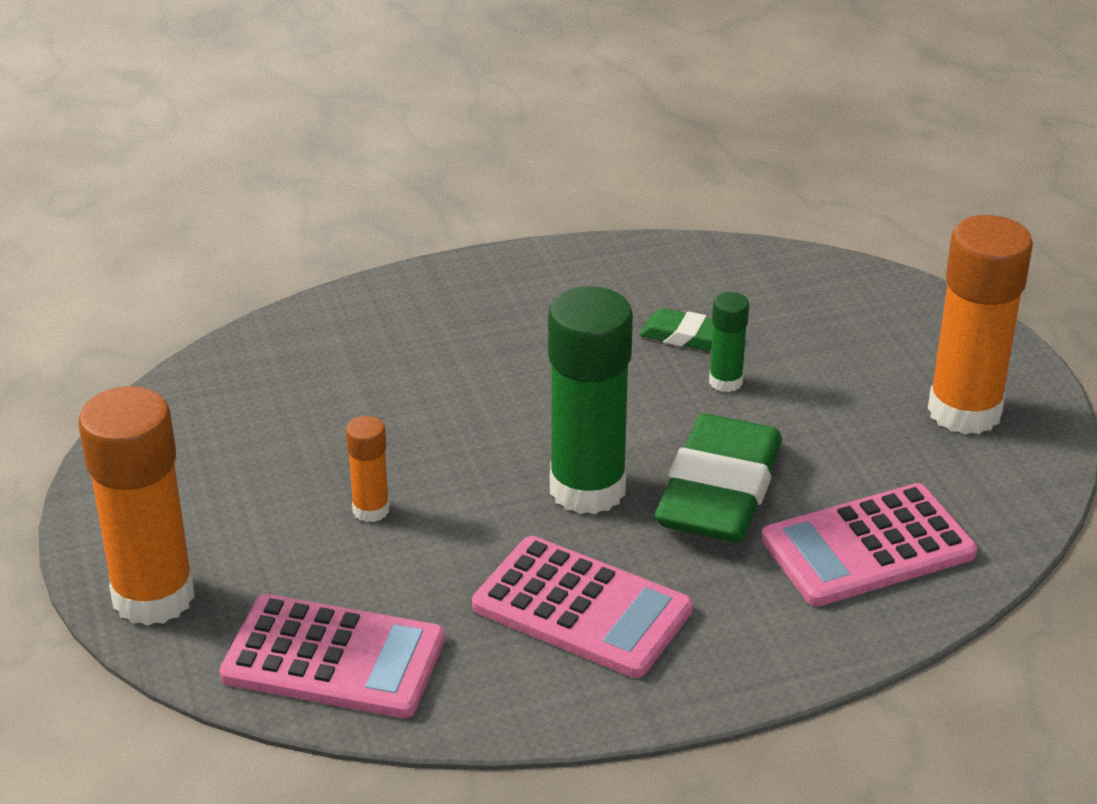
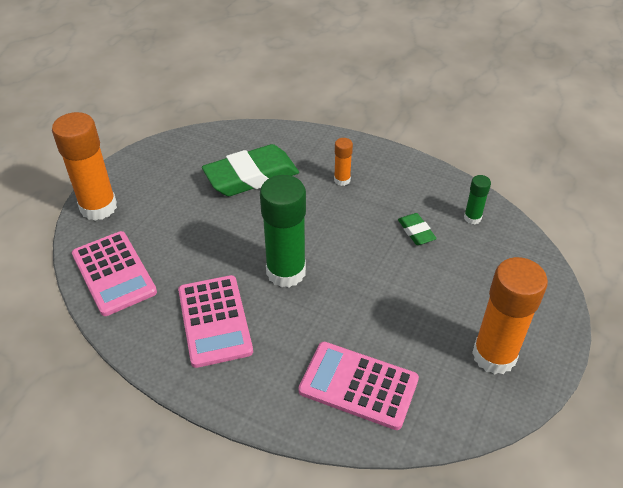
camera: 45 degrees right, 10 degrees up
orange glue stick [346,416,390,522] -> orange glue stick moved to [334,138,353,186]
green eraser [655,414,782,543] -> green eraser moved to [202,144,299,196]
green glue stick [709,292,749,392] -> green glue stick moved to [464,175,491,224]

